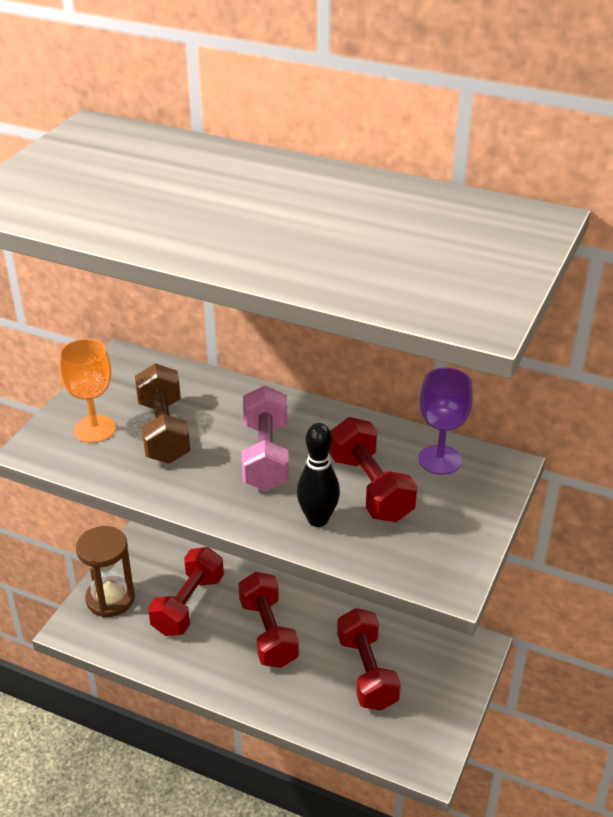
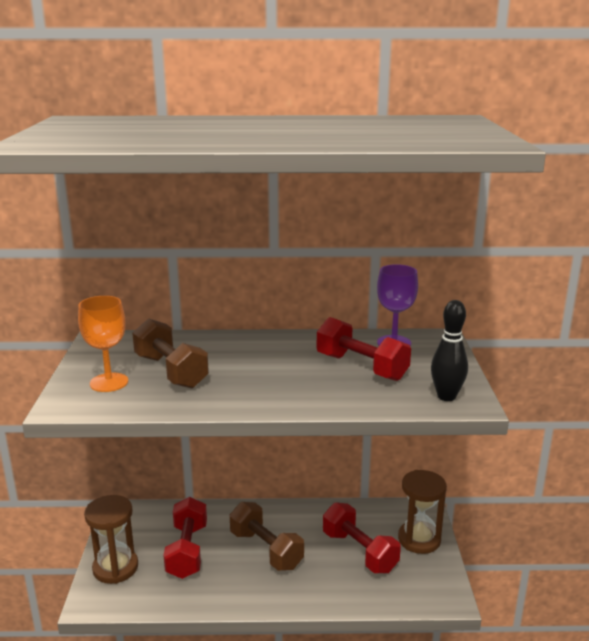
camera: 25 degrees left, 15 degrees down
red dumbbell [239,572,299,668] -> brown dumbbell [230,502,304,571]
pink dumbbell [242,386,289,491] -> none
black bowling pin [297,423,340,527] -> black bowling pin moved to [431,300,468,401]
none -> brown hourglass [398,470,447,554]

